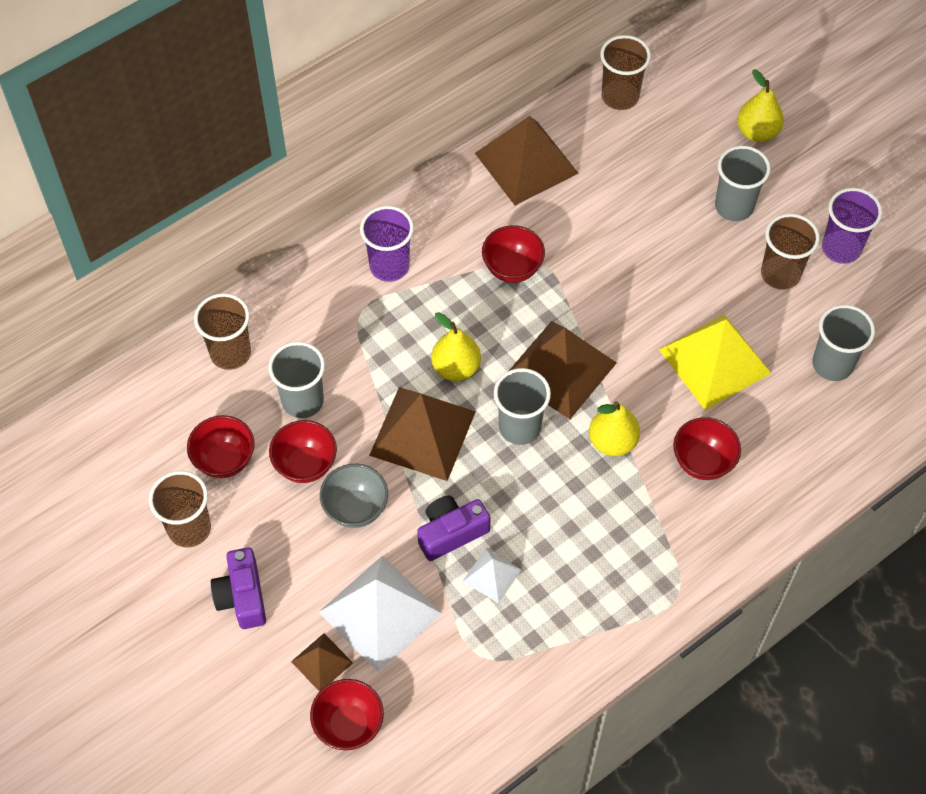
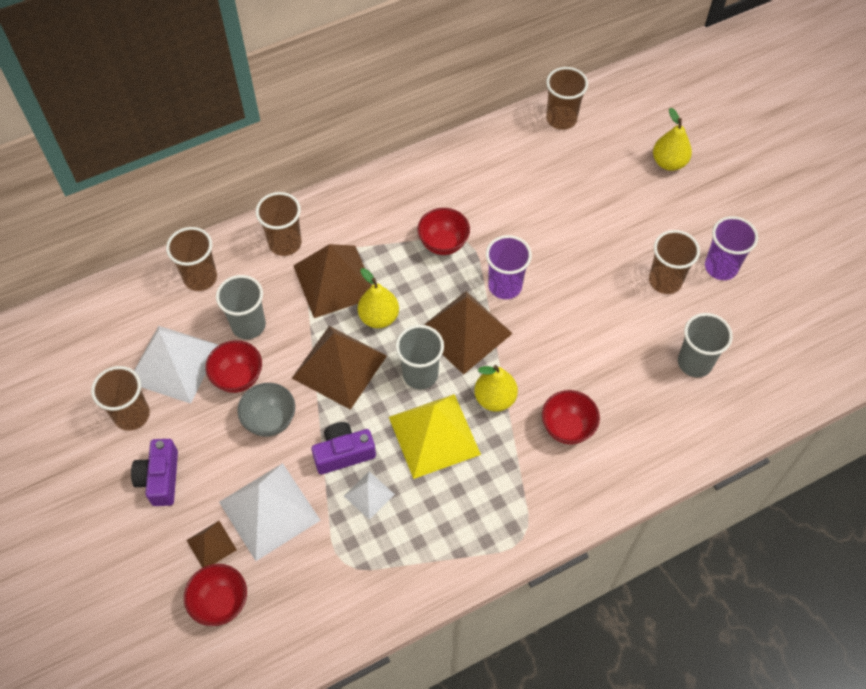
camera: 10 degrees right, 0 degrees up
red bowl [187,415,254,478] -> white pyramid [134,326,219,404]
purple cup [360,206,414,282] -> purple cup moved to [486,235,532,299]
brown pyramid [475,116,579,205] -> brown pyramid moved to [293,244,372,318]
yellow pyramid [659,314,771,410] -> yellow pyramid moved to [389,394,481,479]
grey cup [715,146,771,221] -> none
none -> brown cup [256,192,302,256]

